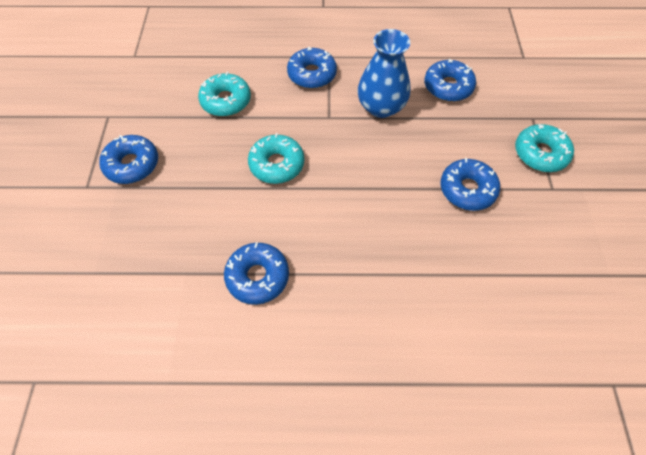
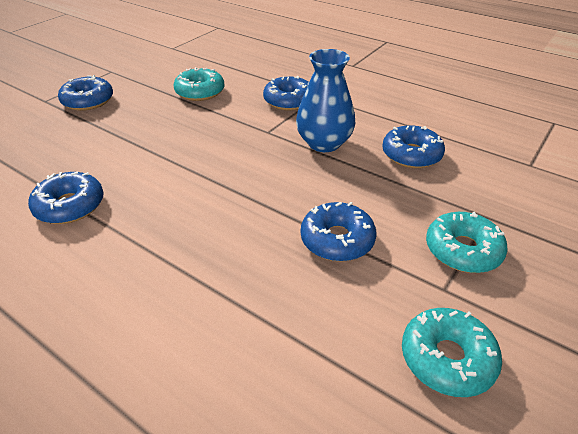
camera: 35 degrees right, 20 degrees down
turquoise donut [248,133,304,184] -> turquoise donut moved to [402,308,502,397]

